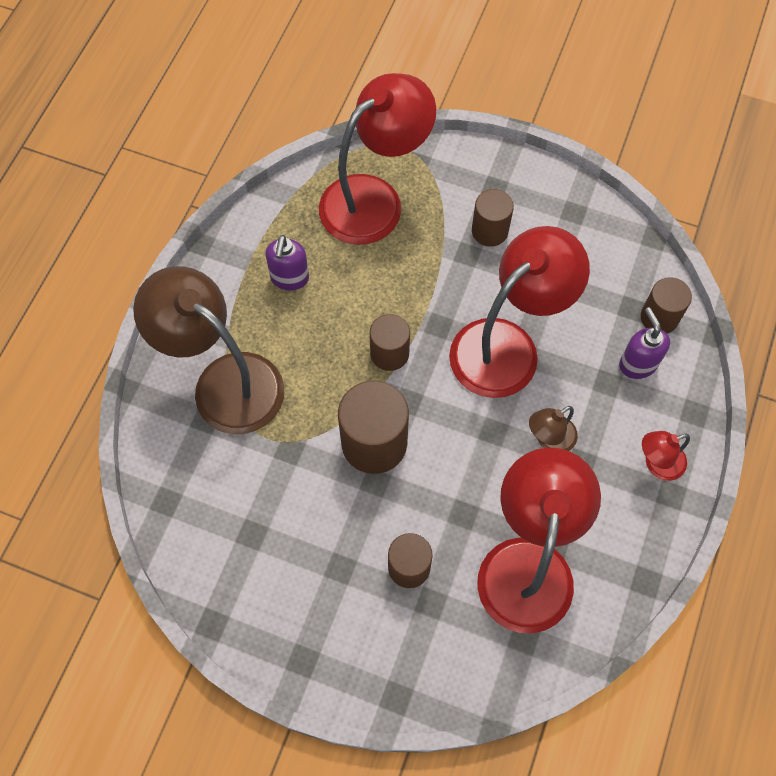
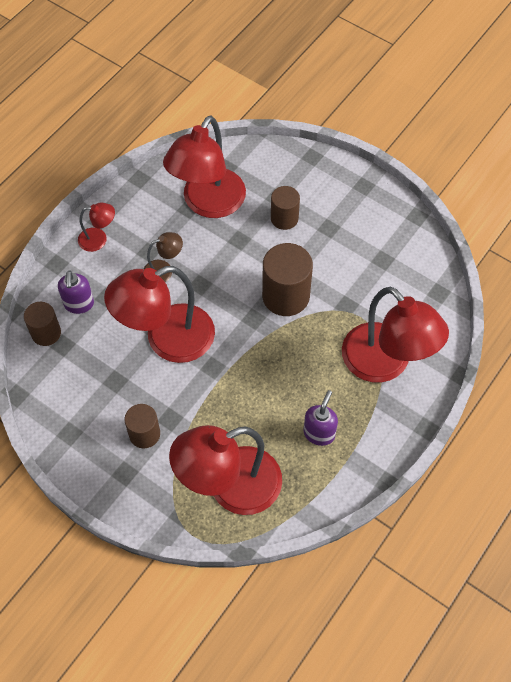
camera: 165 degrees left, 5 degrees down
brown lamp [133,266,284,434] -> red lamp [342,286,449,382]
brown cylinder [370,314,410,371] -> none

